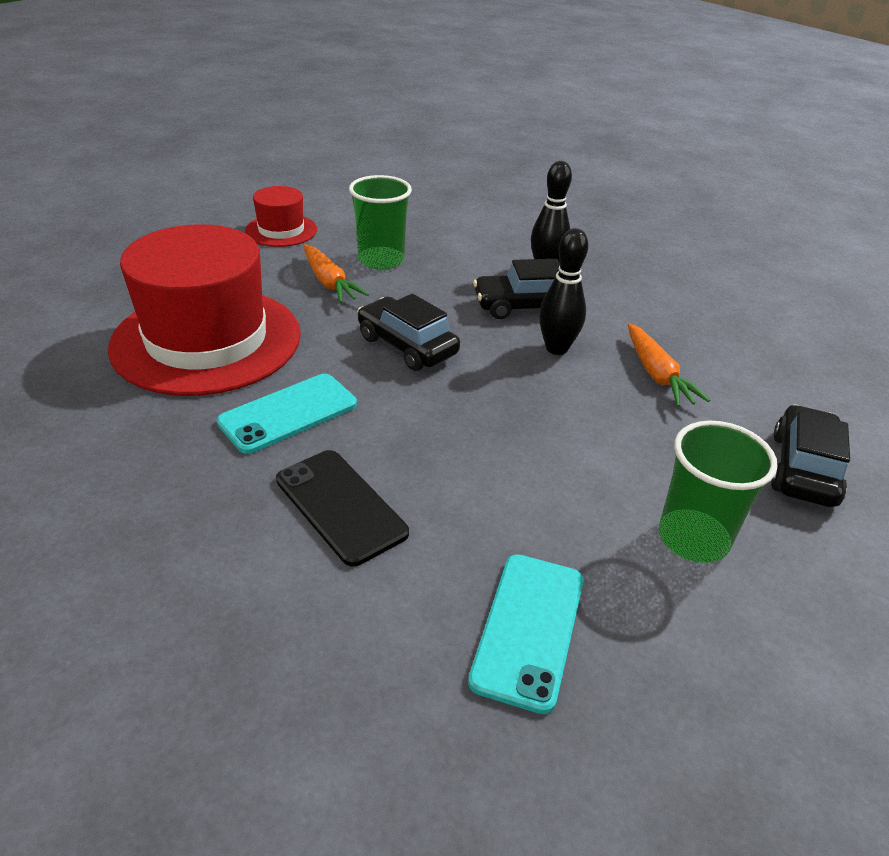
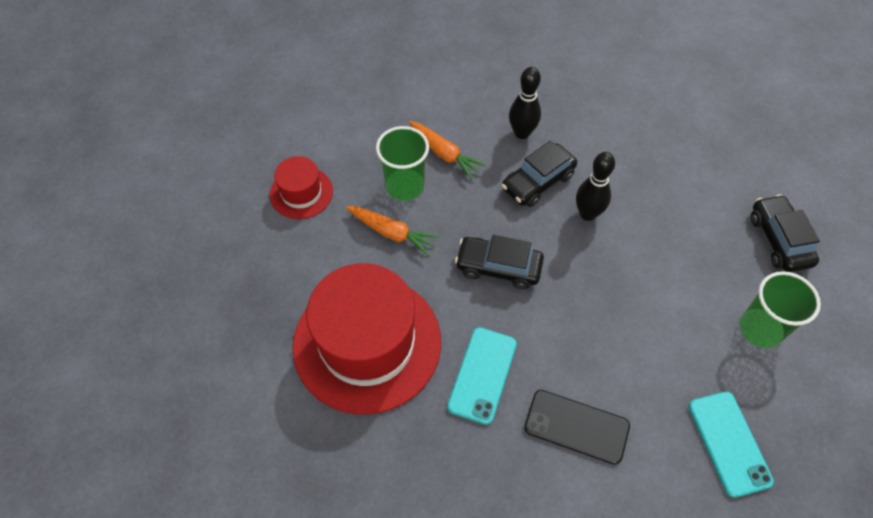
camera: 30 degrees left, 20 degrees up
orange carrot [628,324,710,407] -> orange carrot moved to [409,121,486,180]

